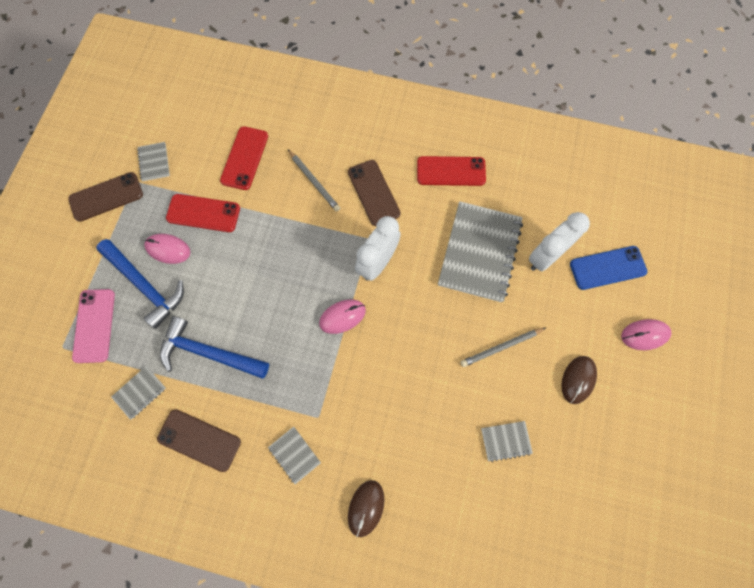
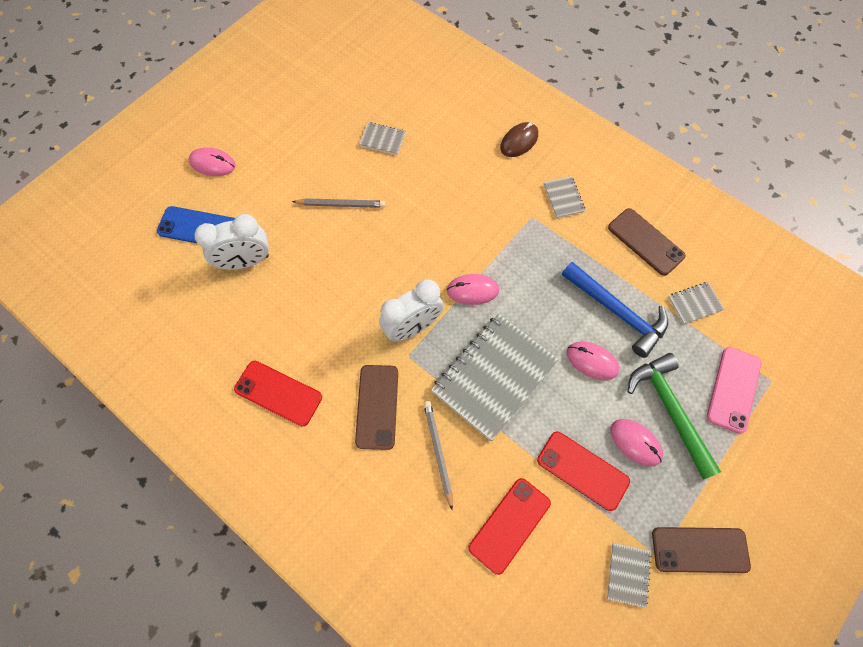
camera: 155 degrees left, 5 degrees down
blue hammer [96,239,184,329] -> green hammer [628,353,721,479]
grey notebook [438,201,523,302] -> grey notebook moved to [431,314,559,441]
brown mouse [561,356,597,404] -> none
none -> pink mouse [567,341,620,380]

